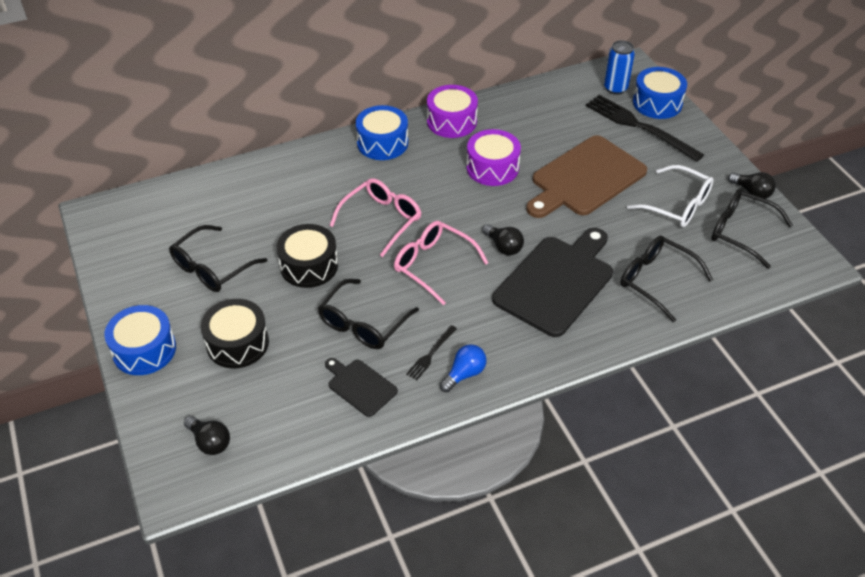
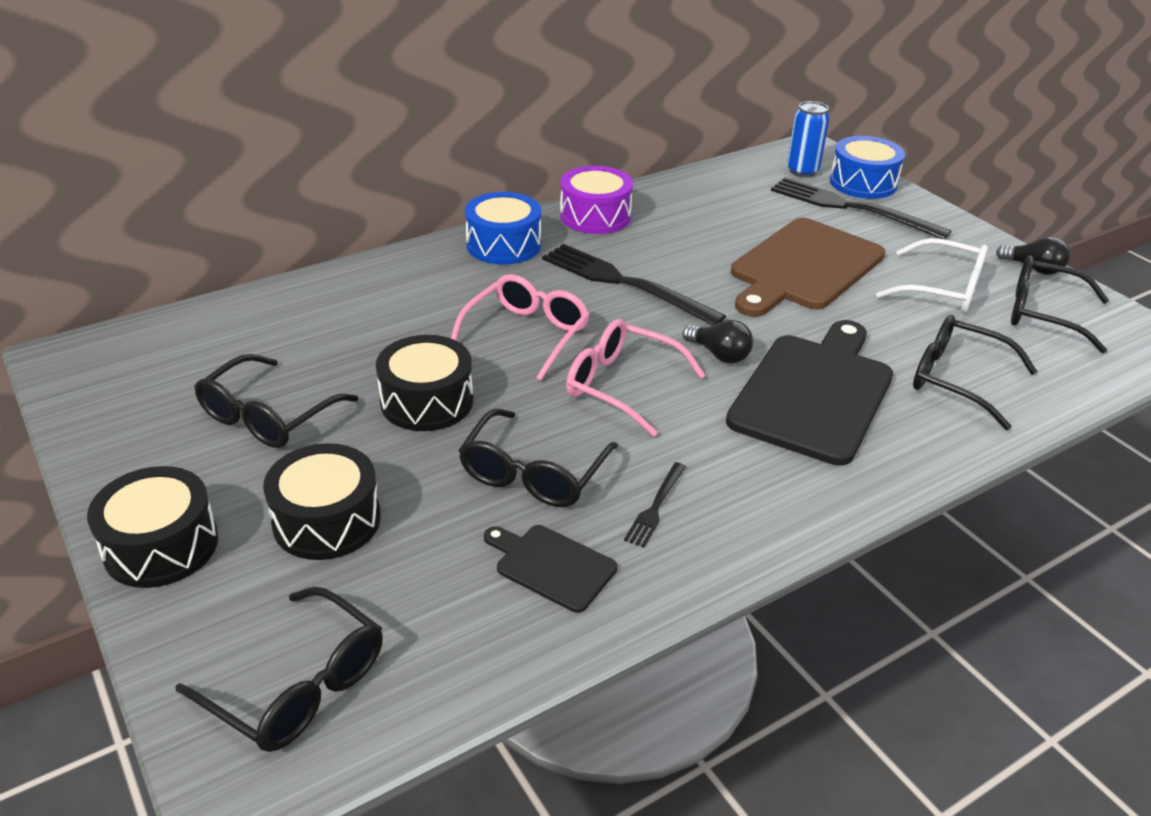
camera: 10 degrees left, 10 degrees down
blue drum [104,305,176,375] -> black drum [87,466,218,588]
black light bulb [184,416,230,455] -> black glasses [176,587,383,752]
blue light bulb [440,344,487,392] -> none
purple drum [466,129,521,186] -> none
none -> black fork [542,244,726,325]

